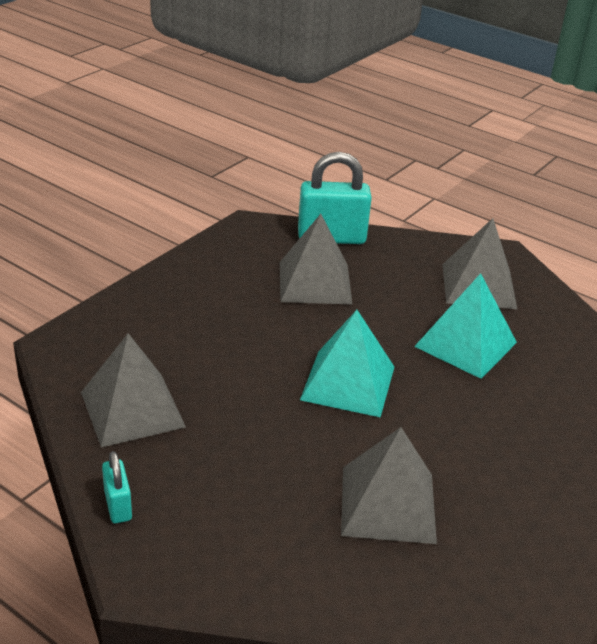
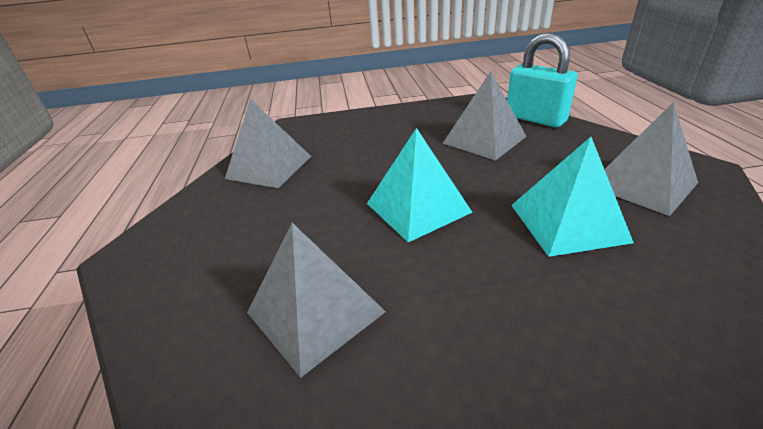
camera: 50 degrees right, 0 degrees up
turquoise padlock [102,451,132,523] -> none

